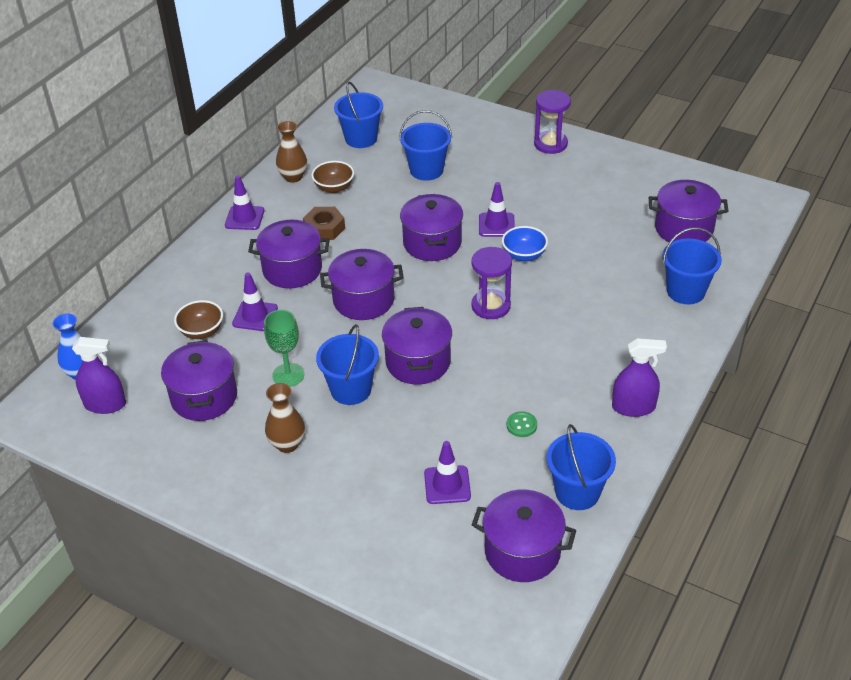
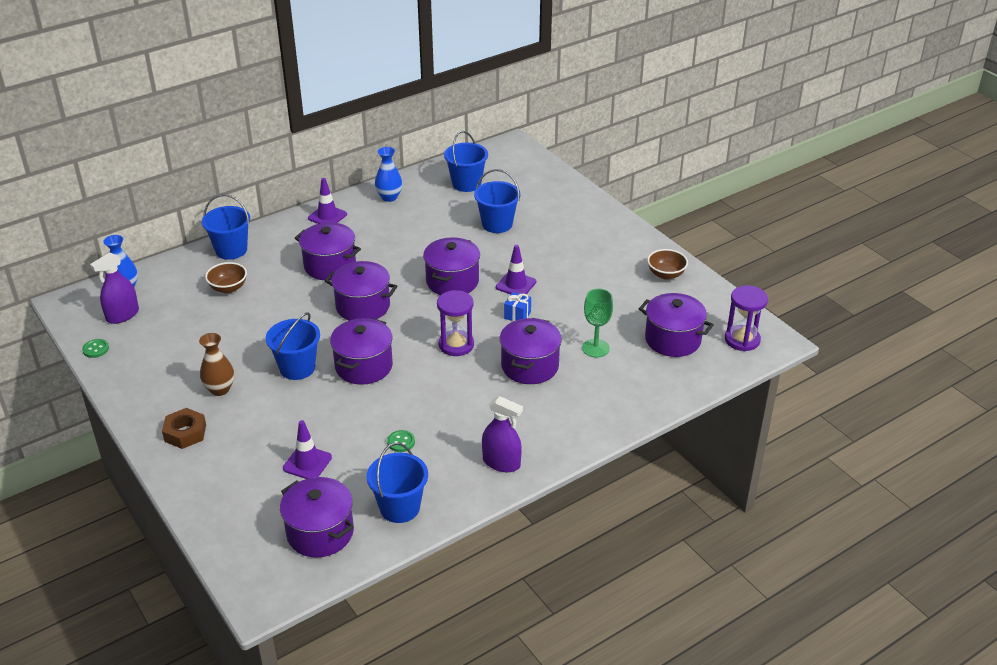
camera: 25 degrees right, 5 degrees down
purple spray bottle [72,337,126,414] -> purple spray bottle turned 105 degrees clockwise [90,253,139,324]
purple pot [161,340,237,421] -> purple pot moved to [500,318,562,384]
purple traffic cone [232,273,278,331] -> none
green goblet [264,310,304,387] -> green goblet moved to [582,289,613,357]
brown vase [276,121,307,183] -> blue vase [375,147,402,202]
brown nut [303,207,345,240] -> brown nut moved to [162,408,206,449]
brown bowl [311,161,354,193] -> brown bowl moved to [647,249,688,280]
blue bowl [502,226,548,261] -> blue gift [504,292,531,321]
purple hourglass [534,90,571,154] -> purple hourglass moved to [725,285,768,351]
blue bucket [662,227,722,304] -> blue bucket moved to [202,194,250,260]
none -> green button [82,339,109,358]

